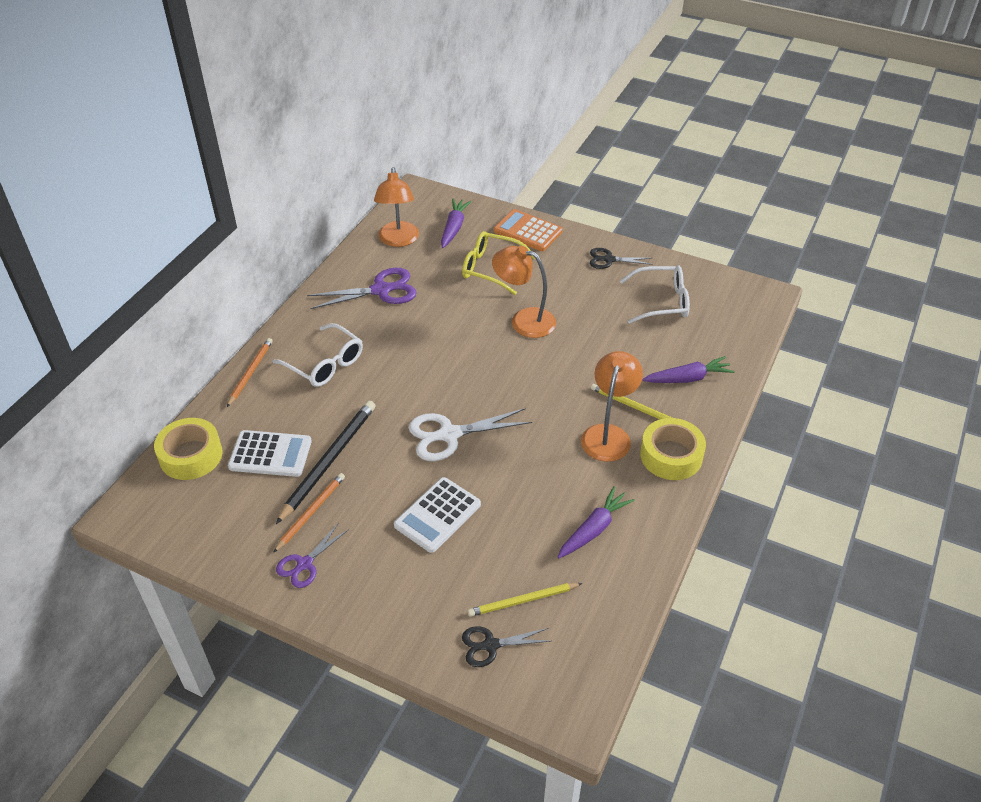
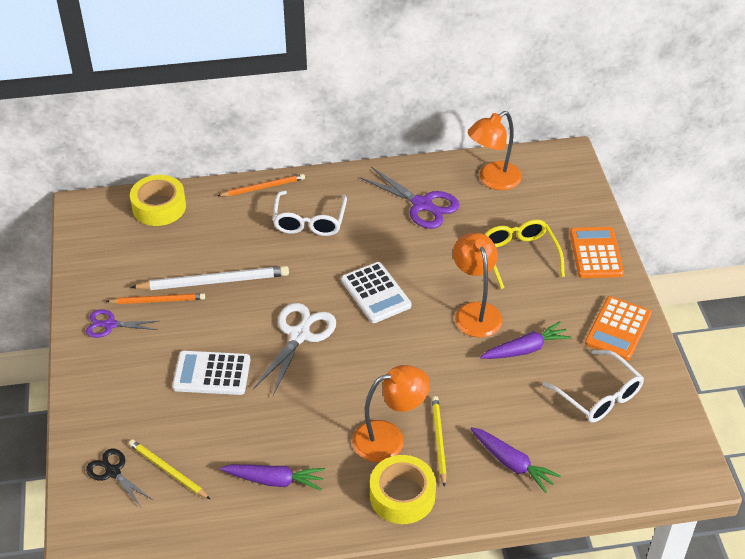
camera: 55 degrees right, 0 degrees up
white calculator [228,430,312,477] -> white calculator moved to [341,262,412,323]
black pencil [276,401,376,524] -> white pencil [130,266,289,290]
white scissors [409,408,532,461] -> white scissors turned 75 degrees clockwise [253,303,336,396]
purple carrot [441,198,472,248] -> purple carrot moved to [480,321,572,359]
black scissors [590,248,653,269] -> orange calculator [585,296,652,360]

